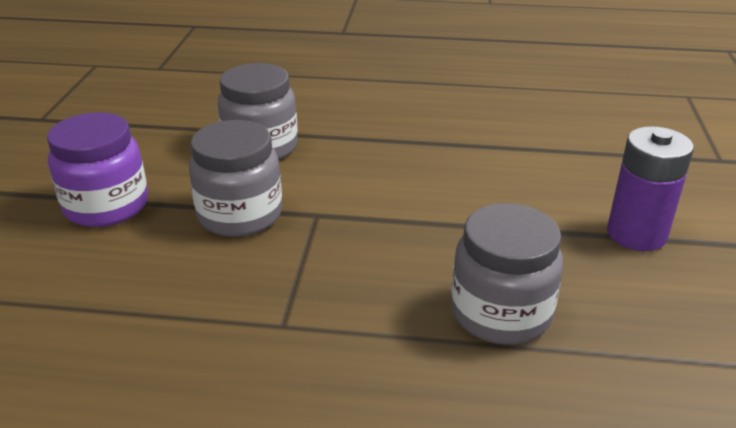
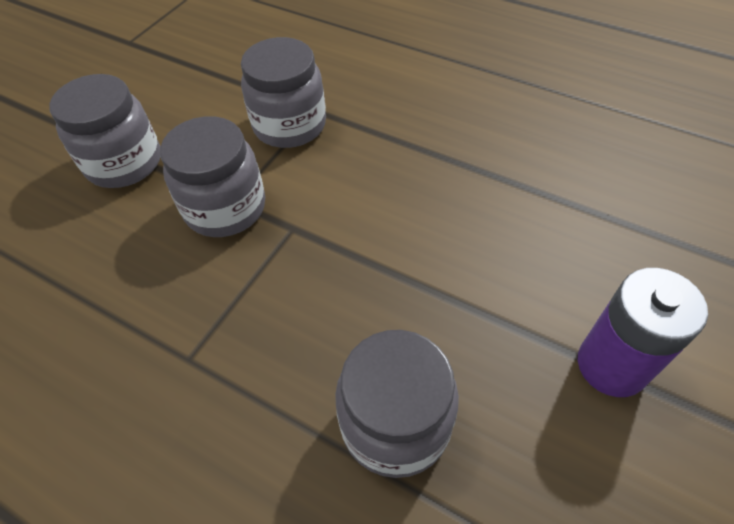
camera: 25 degrees right, 20 degrees up
purple jar [47,112,148,227] -> grey jar [49,74,160,188]

